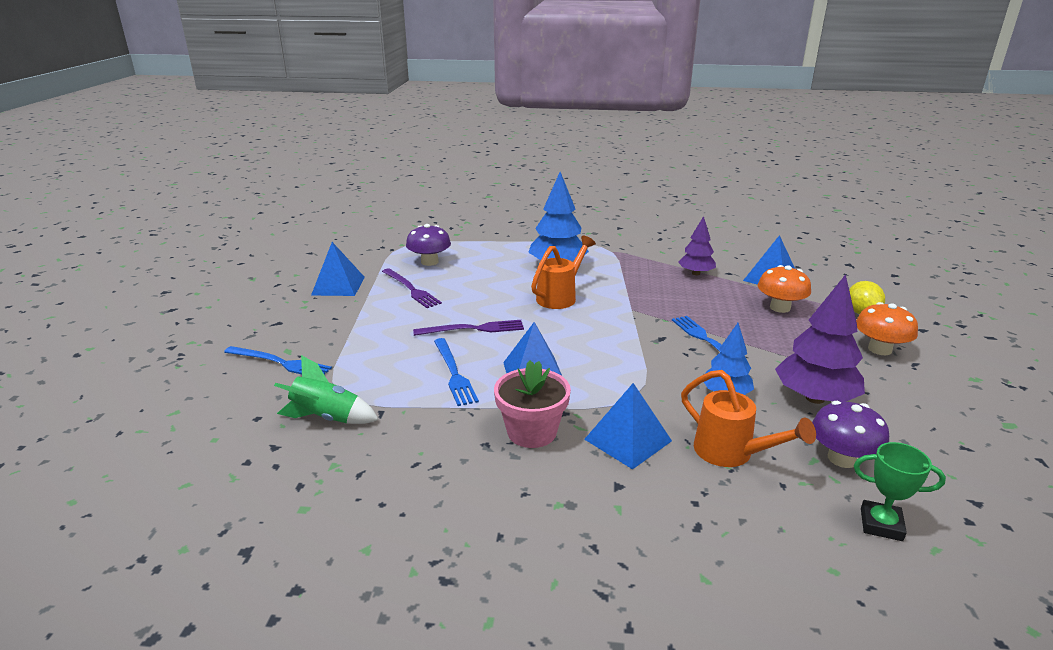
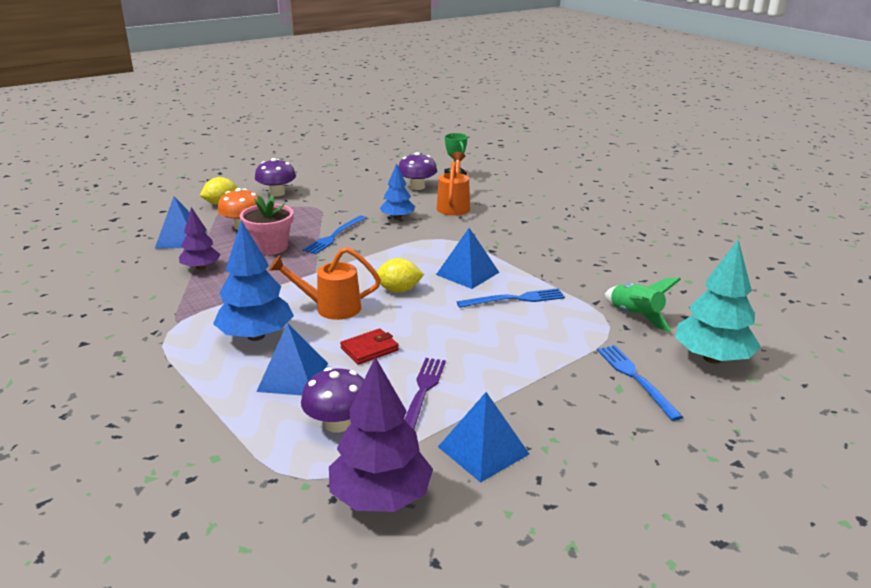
camera: 130 degrees left, 0 degrees up
purple fork [413,320,524,336] -> none
blue fork [434,338,479,406] -> blue fork turned 45 degrees clockwise [457,288,565,308]
pink flower pot [494,360,571,448] -> pink flower pot moved to [240,195,294,255]
blue pyramid [584,383,672,470] -> blue pyramid moved to [256,323,328,395]
purple tree [775,274,865,404] -> purple tree moved to [329,357,433,512]
orange mushroom [856,302,918,355] -> purple mushroom [255,158,296,197]
none -> red wallet [340,328,399,365]
none -> yellow lemon [376,258,424,293]
none -> turquoise tree [675,240,761,364]

